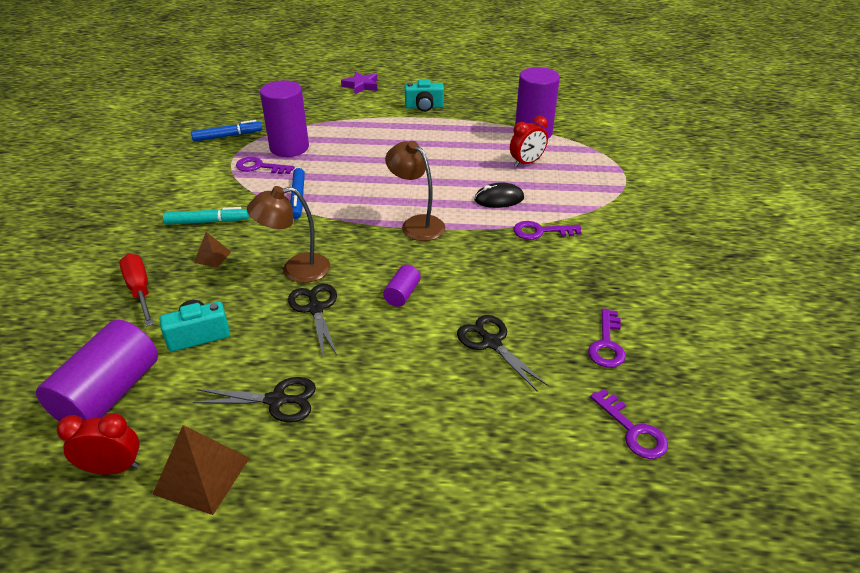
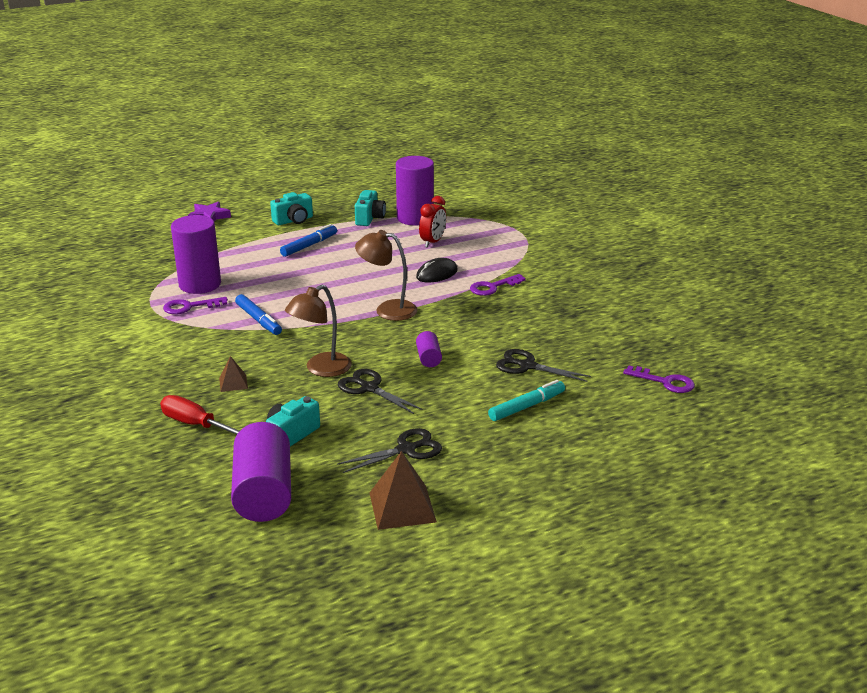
camera: 30 degrees left, 10 degrees down
red clock [57,413,140,475] -> none
turquoise marker [163,207,249,225] -> turquoise marker moved to [488,380,565,421]
blue marker [191,120,262,142] -> blue marker moved to [280,224,337,257]
purple key [588,308,626,368] -> none
none -> turquoise camera [355,190,386,226]

